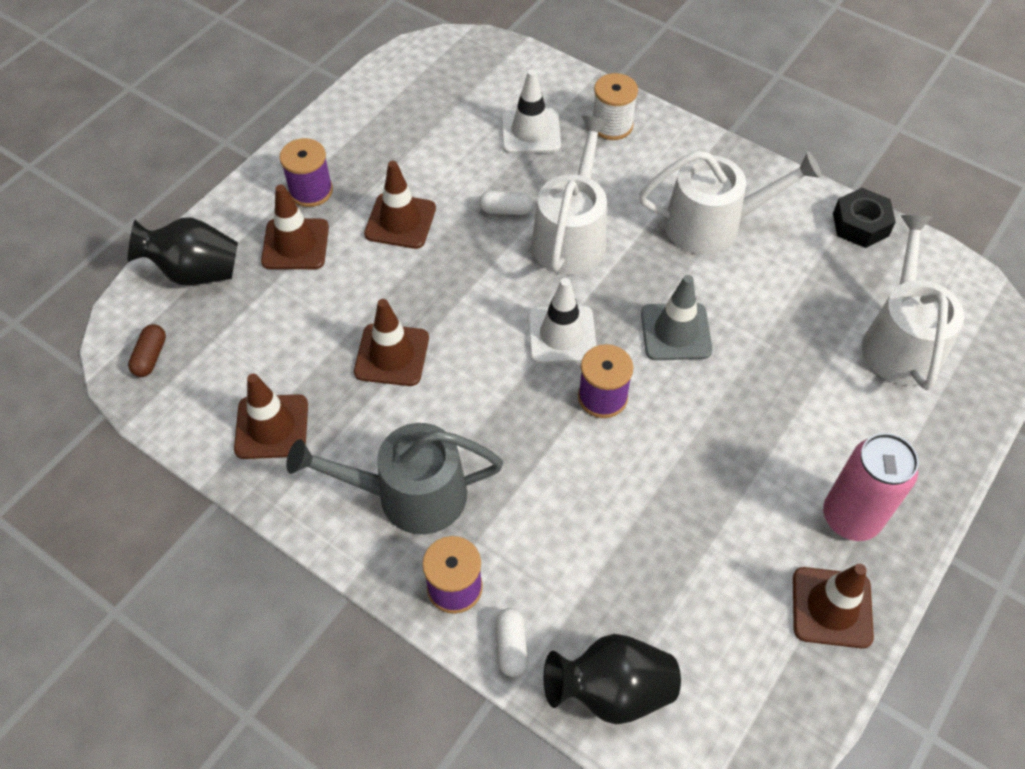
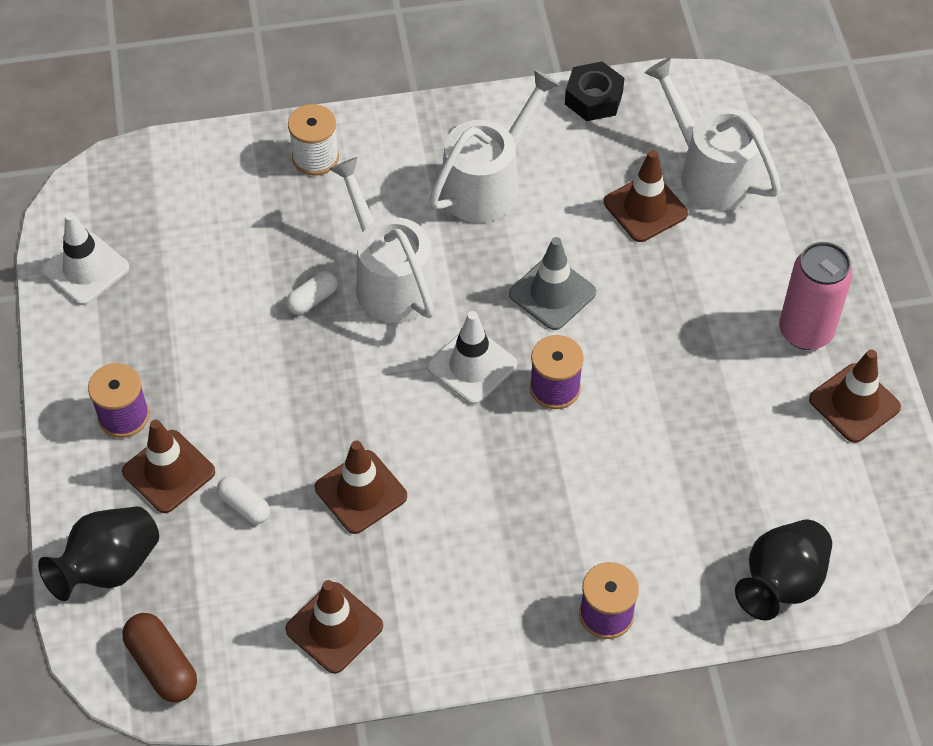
camera: 45 degrees left, 0 degrees up
brown capsule [128,324,166,377] -> brown capsule [122,613,197,702], size x1.55
grey watering can [286,423,503,534] -> none
brown traffic cone [364,161,436,249] -> brown traffic cone moved to [604,150,688,242]
white capsule [496,608,528,677] -> white capsule moved to [217,476,270,524]
white traffic cone [501,69,561,154] -> white traffic cone moved to [42,212,130,305]

